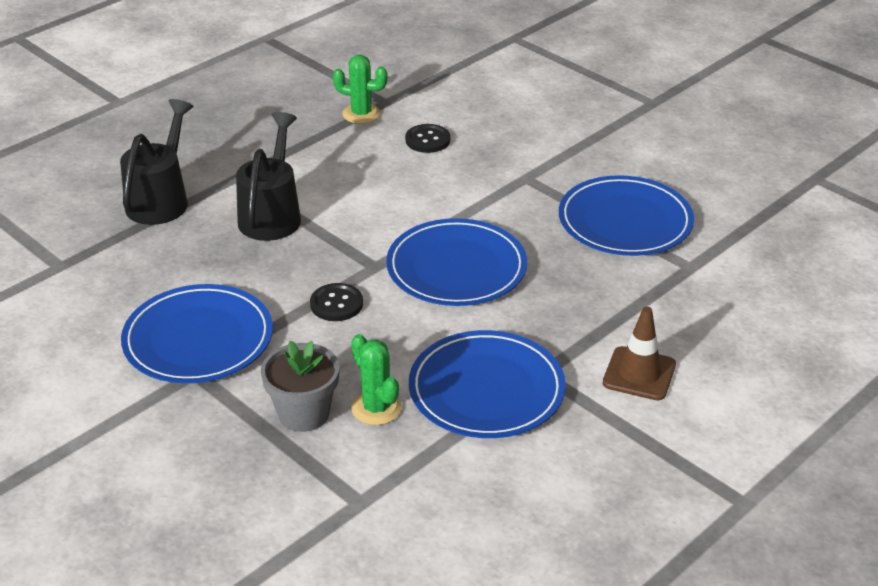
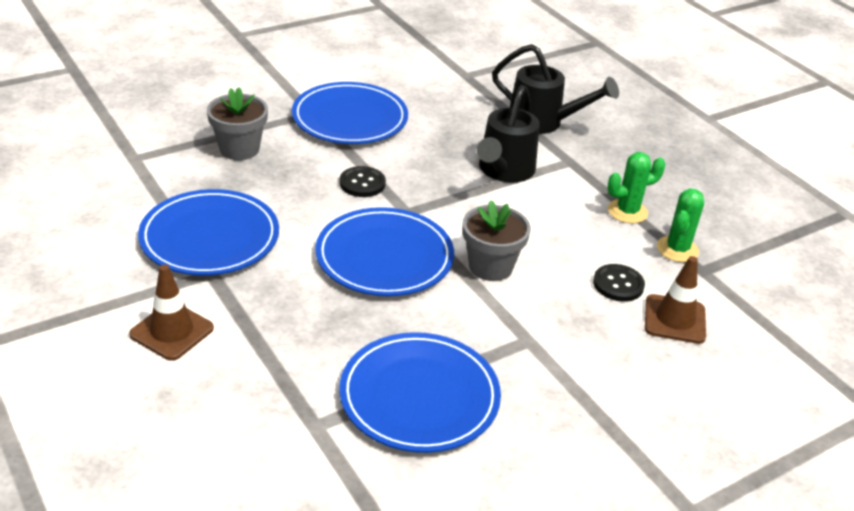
camera: 100 degrees right, 0 degrees up
black watering can [236,112,301,241] -> black watering can turned 90 degrees clockwise [477,85,540,183]
green cactus [351,334,402,425] -> green cactus moved to [607,152,665,224]
none -> grey flower pot [463,200,531,281]
none -> brown traffic cone [645,256,706,344]

